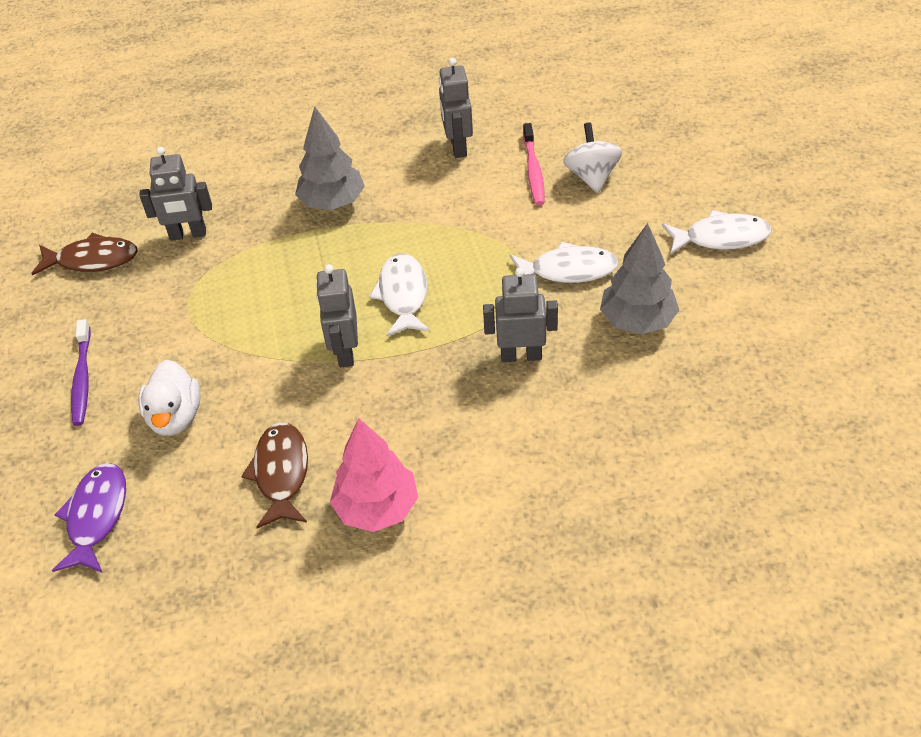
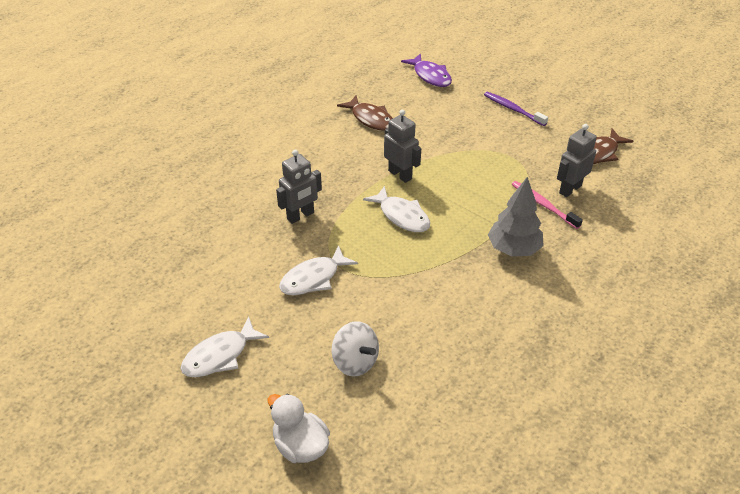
camera: 140 degrees right, 5 degrees down
white duck [138,360,200,436] -> white duck moved to [268,394,330,463]
pink tree [330,418,418,532] -> none
grey robot [439,58,473,158] -> none
pink toothbrush [523,123,545,205] -> pink toothbrush moved to [511,181,583,229]
grey tree [600,223,679,334] -> none

